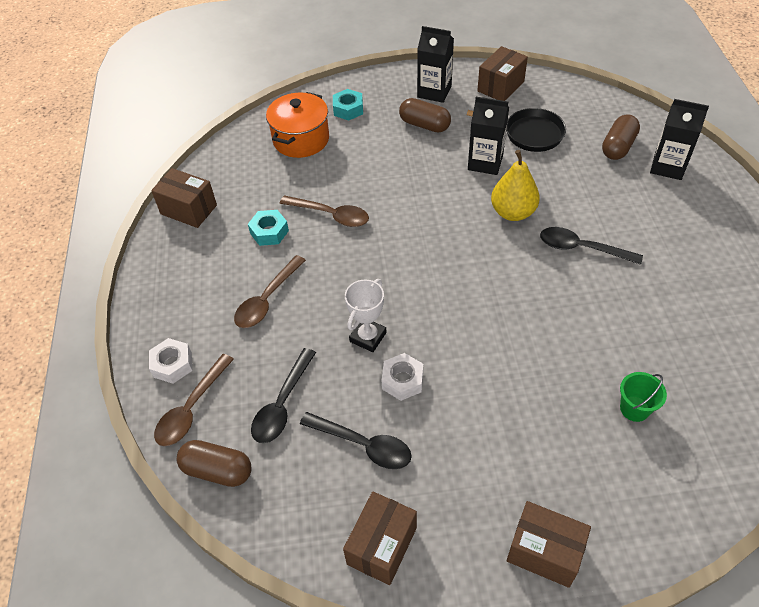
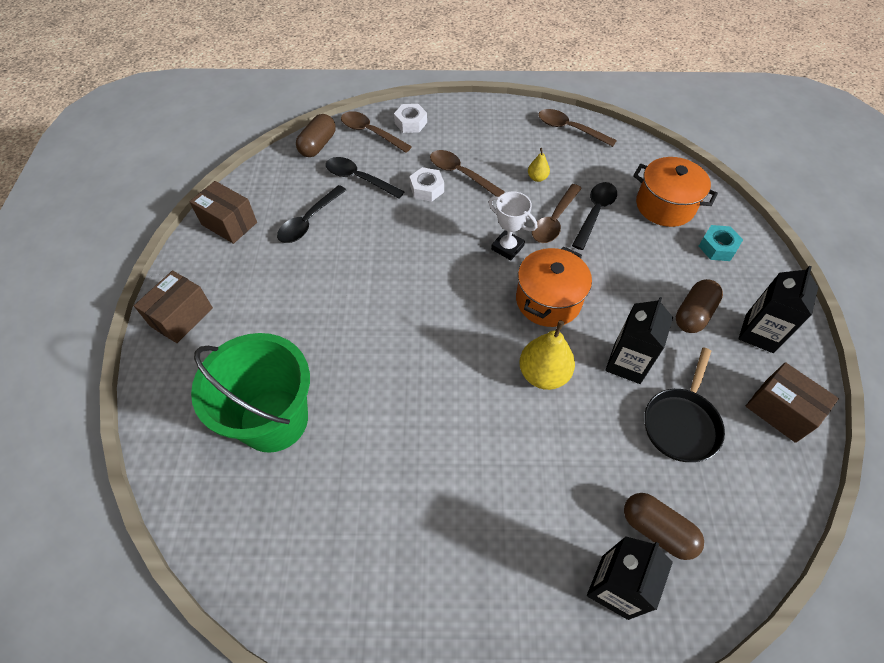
camera: 95 degrees right, 5 degrees up
brown box [151,168,217,228] -> brown spoon [538,109,617,147]
turquoise nut [248,210,289,246] -> yellow pear [528,148,550,182]
white trophy [345,279,386,352] -> white trophy moved to [489,191,537,260]
white nut [382,353,423,401] -> white nut moved to [409,167,444,202]
black spoon [540,227,643,265] -> black spoon moved to [572,182,617,250]
green bucket [620,372,667,422] -> green bucket [191,333,310,453], size x2.43
none -> orange pot [516,247,592,327]

